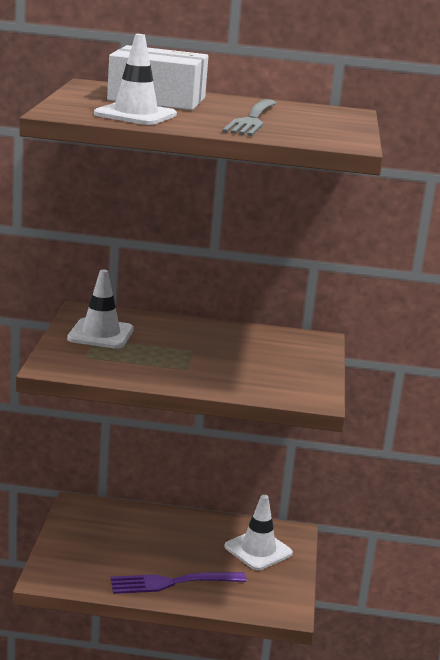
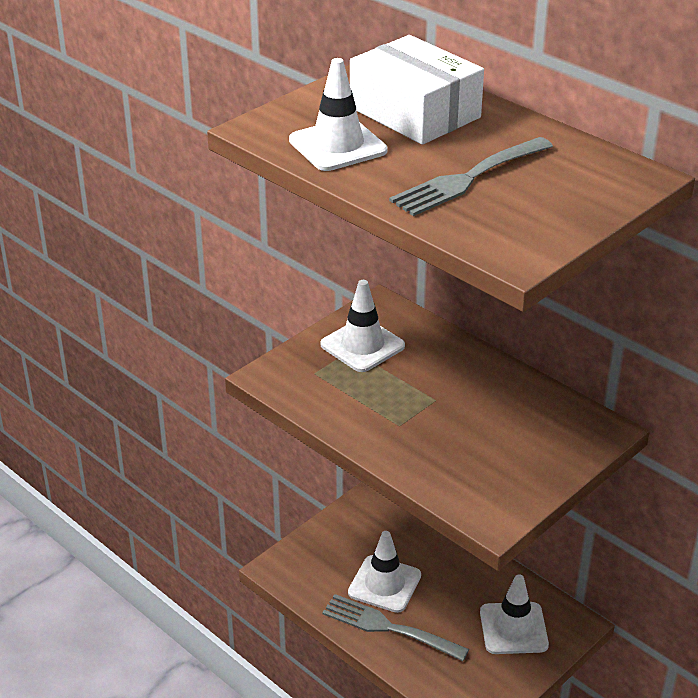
camera: 40 degrees right, 15 degrees up
purple fork [110,572,247,594] -> grey fork [322,594,469,661]
none -> white traffic cone [348,531,421,613]

